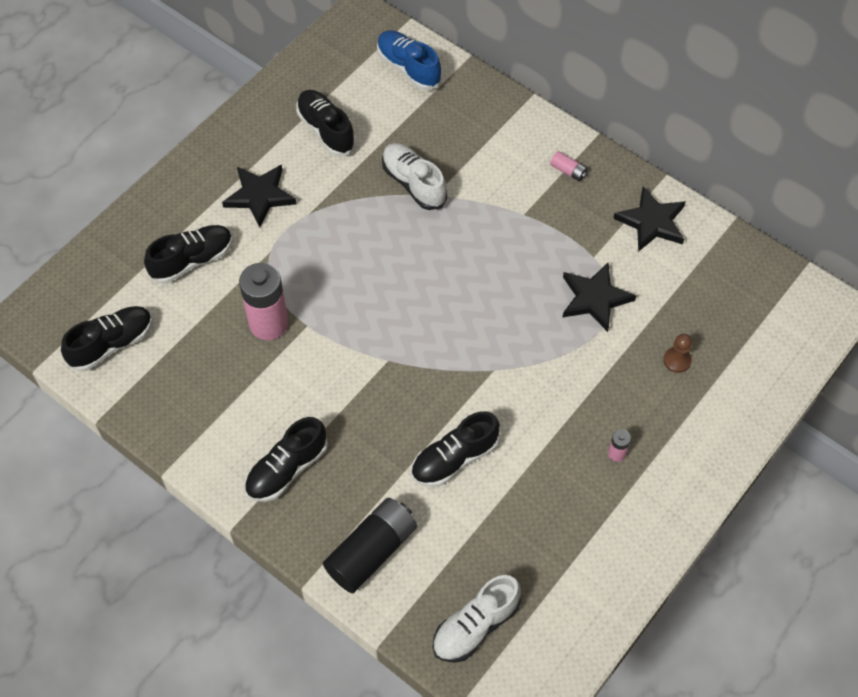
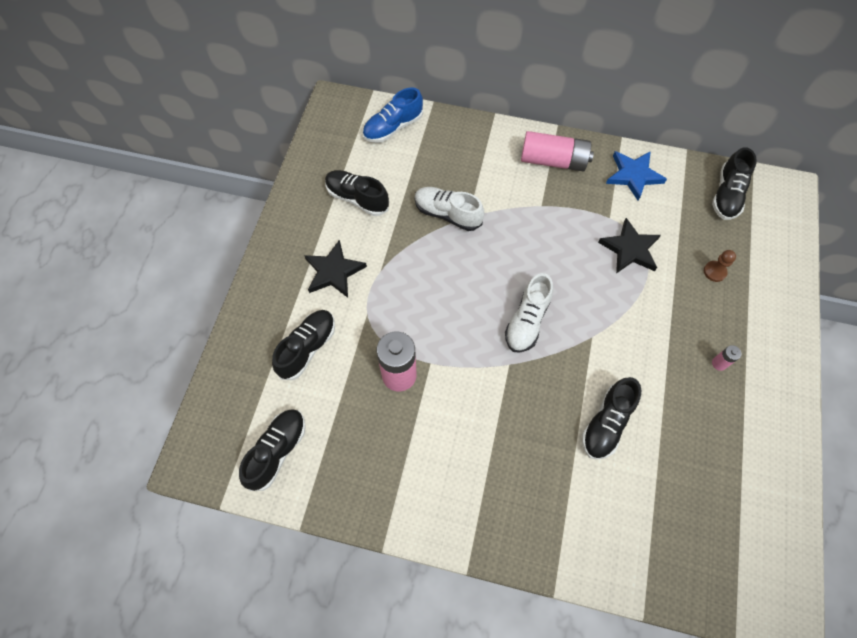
camera: 25 degrees left, 5 degrees up
black shoe [245,417,328,502] -> black shoe moved to [712,147,757,220]
black battery [323,498,417,593] -> none
blue shoe [377,30,442,90] -> blue shoe turned 60 degrees counterclockwise [363,87,423,143]
white shoe [433,575,521,662] -> white shoe moved to [505,273,553,353]
pink battery [550,151,588,181] -> pink battery [521,131,594,171], size x2.29
black star [613,186,686,252] -> blue star [606,151,667,201]

